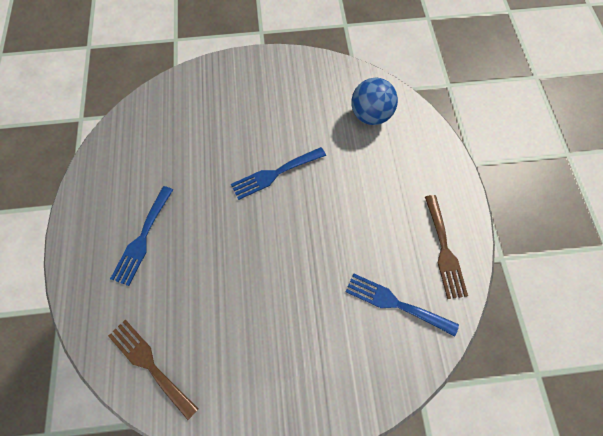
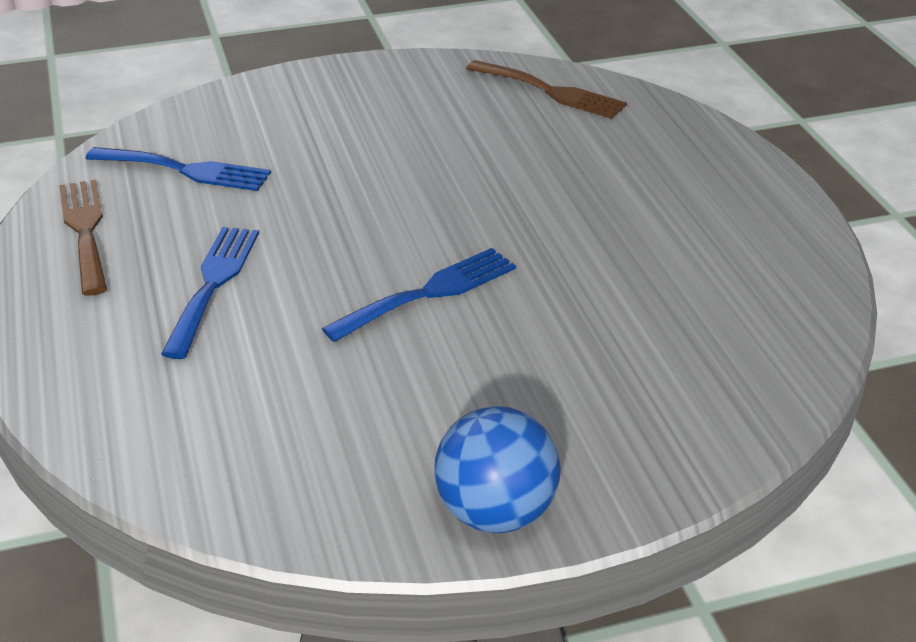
camera: 170 degrees right, 30 degrees down
blue fork [110,186,173,286] -> blue fork moved to [161,227,259,359]
blue ball [351,78,398,125] -> blue ball moved to [435,406,560,533]

